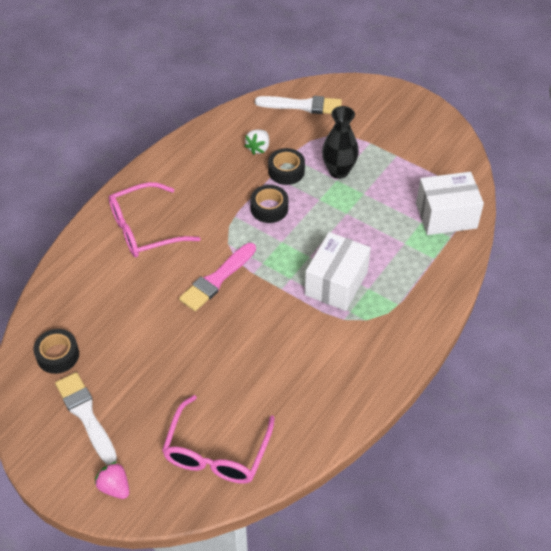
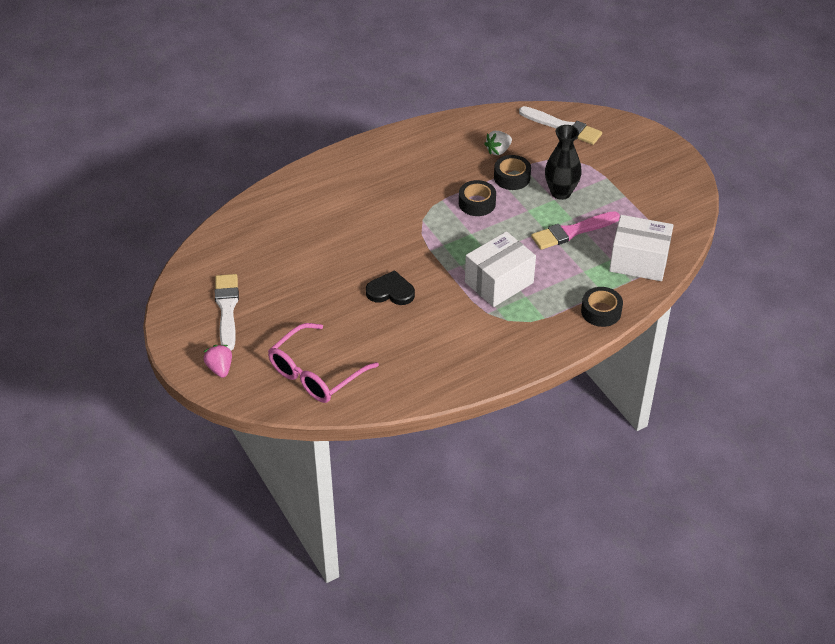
camera: 25 degrees right, 5 degrees down
black tape [33,329,79,374] -> black tape moved to [581,287,623,327]
pink glasses [109,182,201,258] -> none
pink brush [179,243,256,311] -> pink brush moved to [531,211,620,250]
none -> black heart [366,270,415,305]

